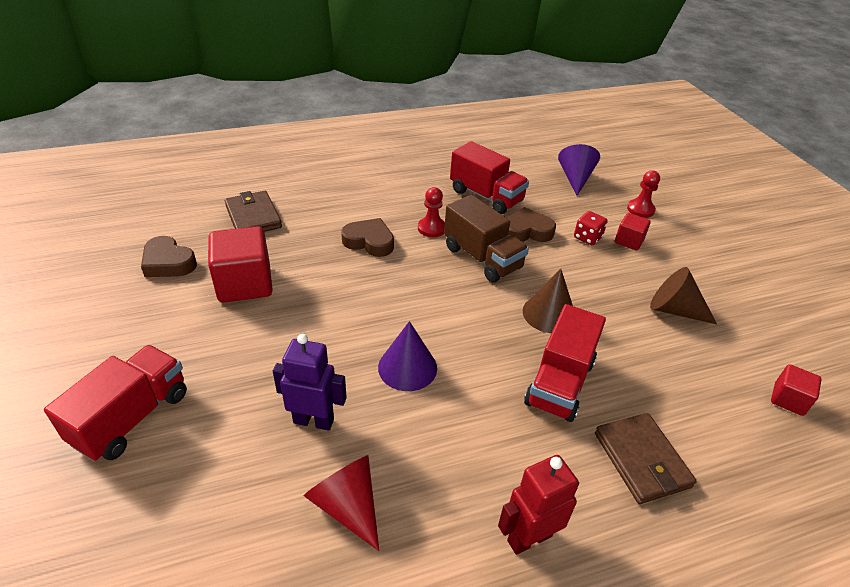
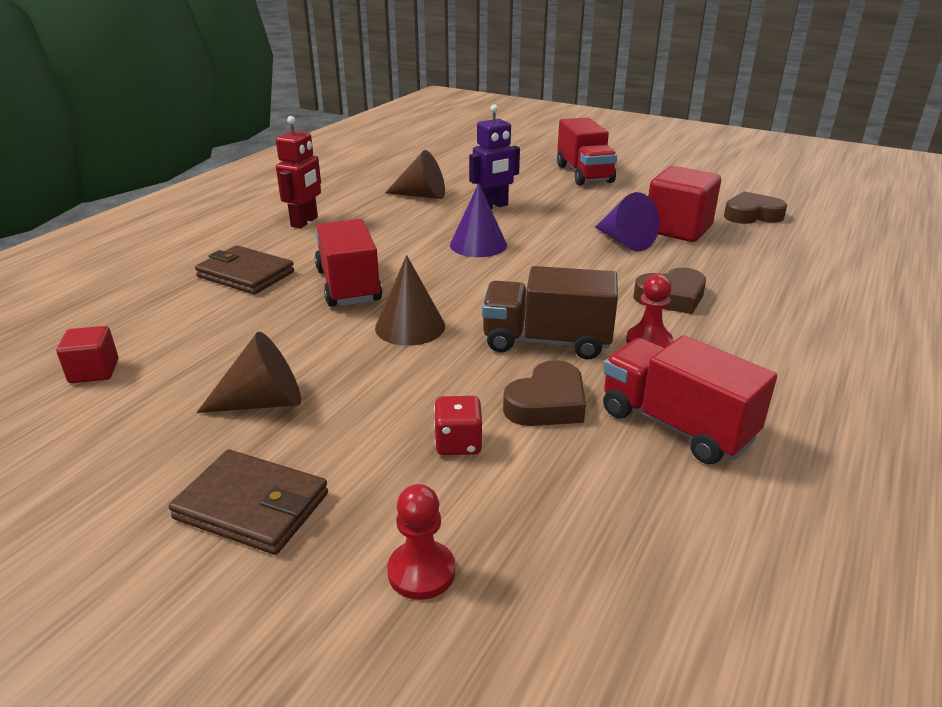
camera: 140 degrees right, 10 degrees down
brown wallet [225,191,282,232] -> brown wallet moved to [169,450,328,555]
red cone [304,455,379,551] -> brown cone [385,150,445,199]
red truck [450,141,529,214] -> red truck turned 45 degrees clockwise [603,335,777,464]
purple cone [558,144,600,196] -> purple cone moved to [595,192,659,252]
red cube [615,213,651,250] -> none

